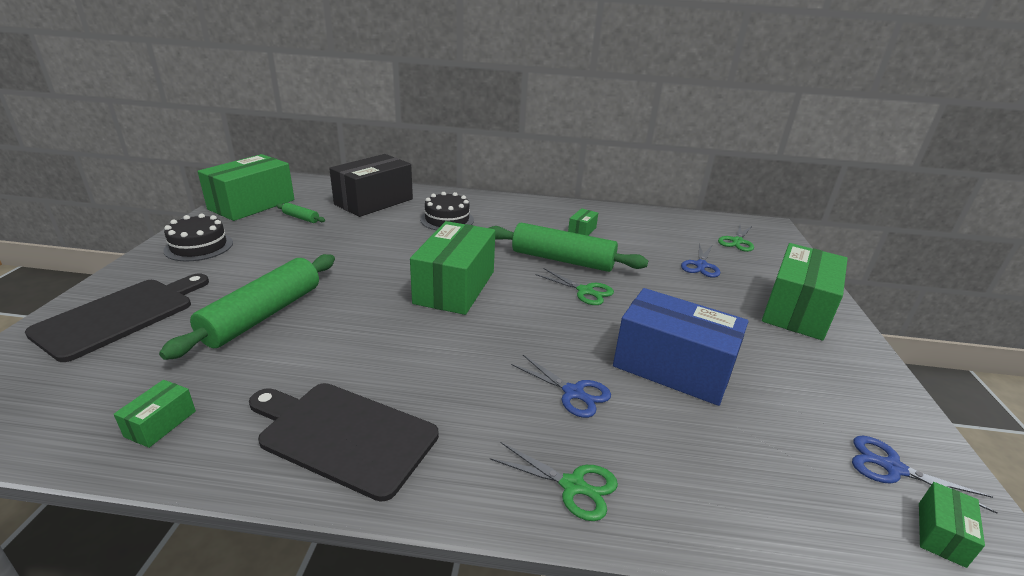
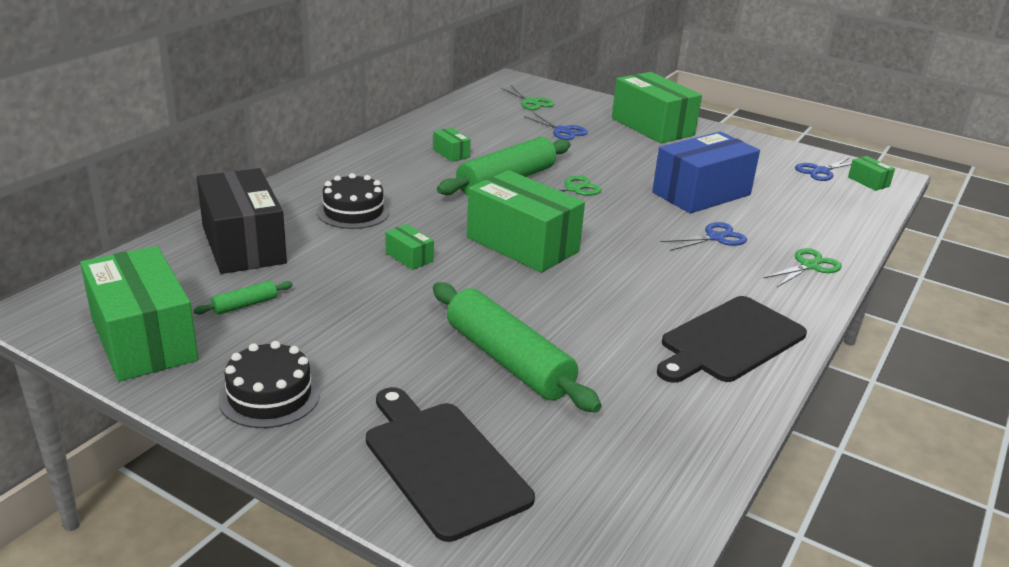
camera: 65 degrees left, 0 degrees up
green box [114,380,196,448] -> green box moved to [385,224,434,270]

